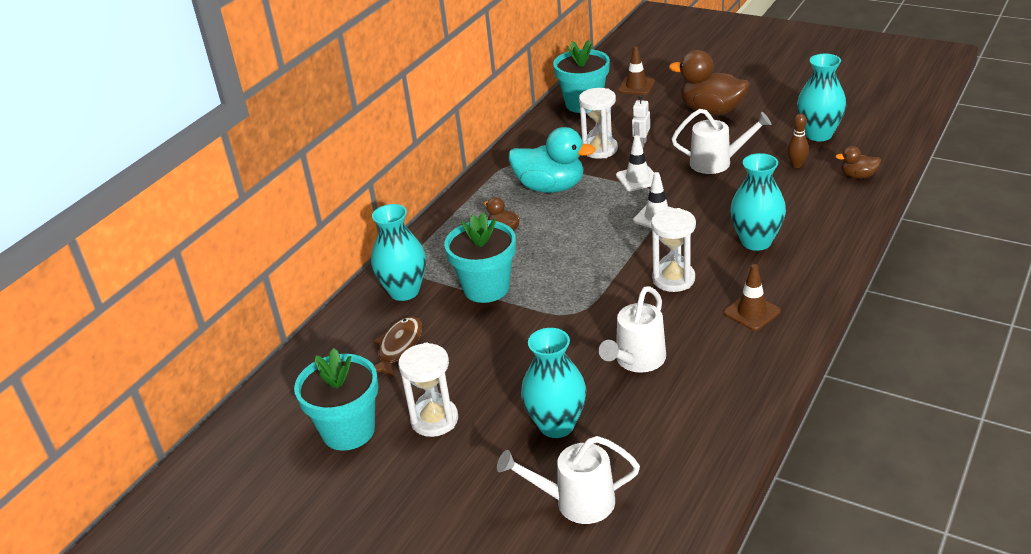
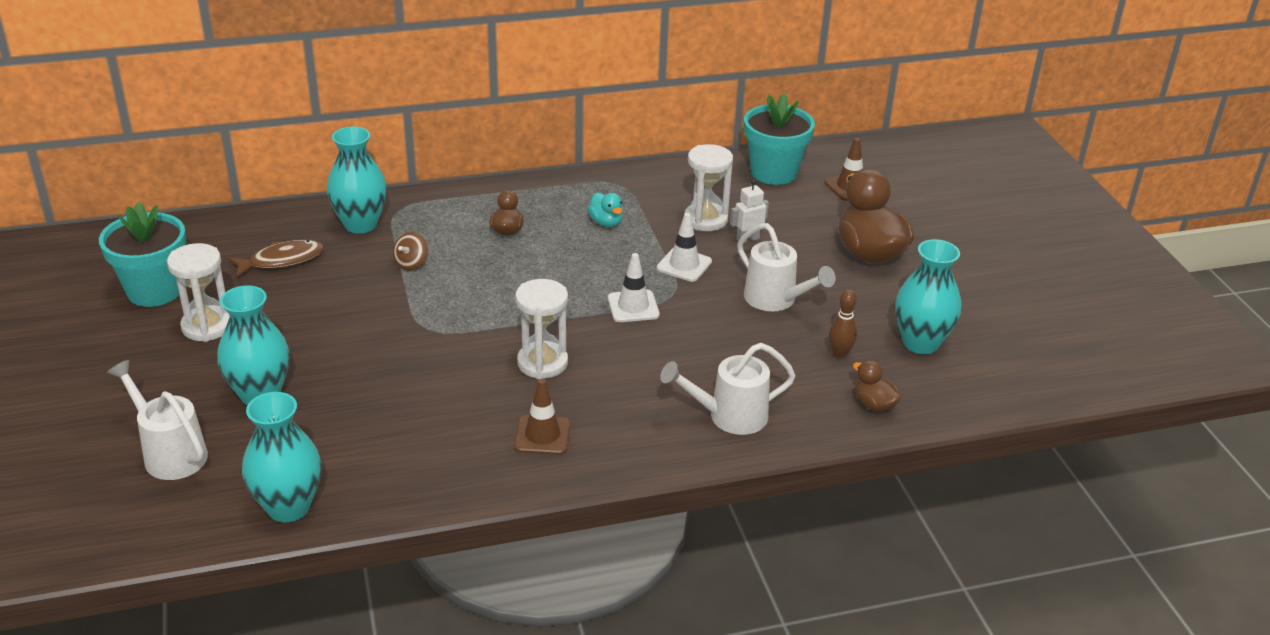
camera: 40 degrees right, 0 degrees up
turquoise flower pot [444,212,516,303] -> brown spinning top [393,232,428,271]
turquoise duck [509,127,596,193] -> turquoise duck [588,192,623,227], size x0.49
white watering can [599,286,666,373] -> white watering can moved to [660,343,796,435]
turquoise vase [730,153,786,251] -> turquoise vase moved to [242,392,321,522]

